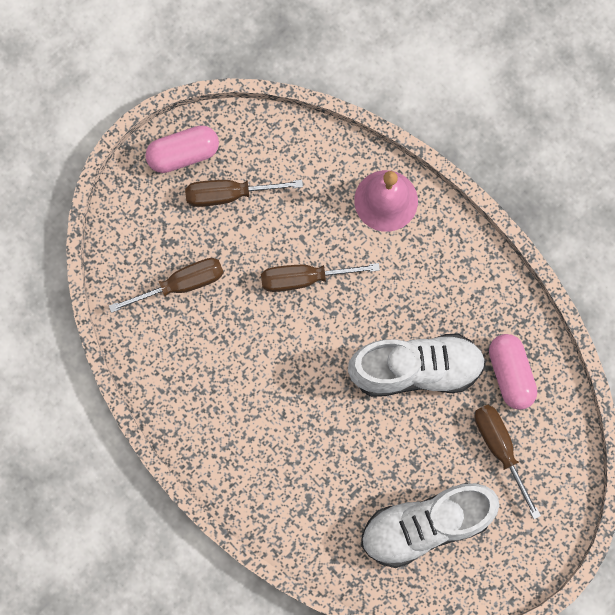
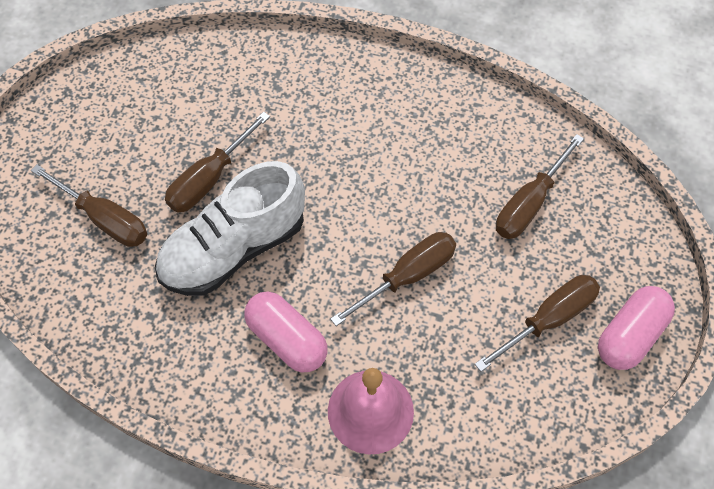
camera: 150 degrees right, 15 degrees down
white shoe [361,483,499,568] -> none
pink capsule [489,334,537,410] -> pink capsule moved to [244,291,328,372]
none -> brown screwdriver [165,112,270,212]

